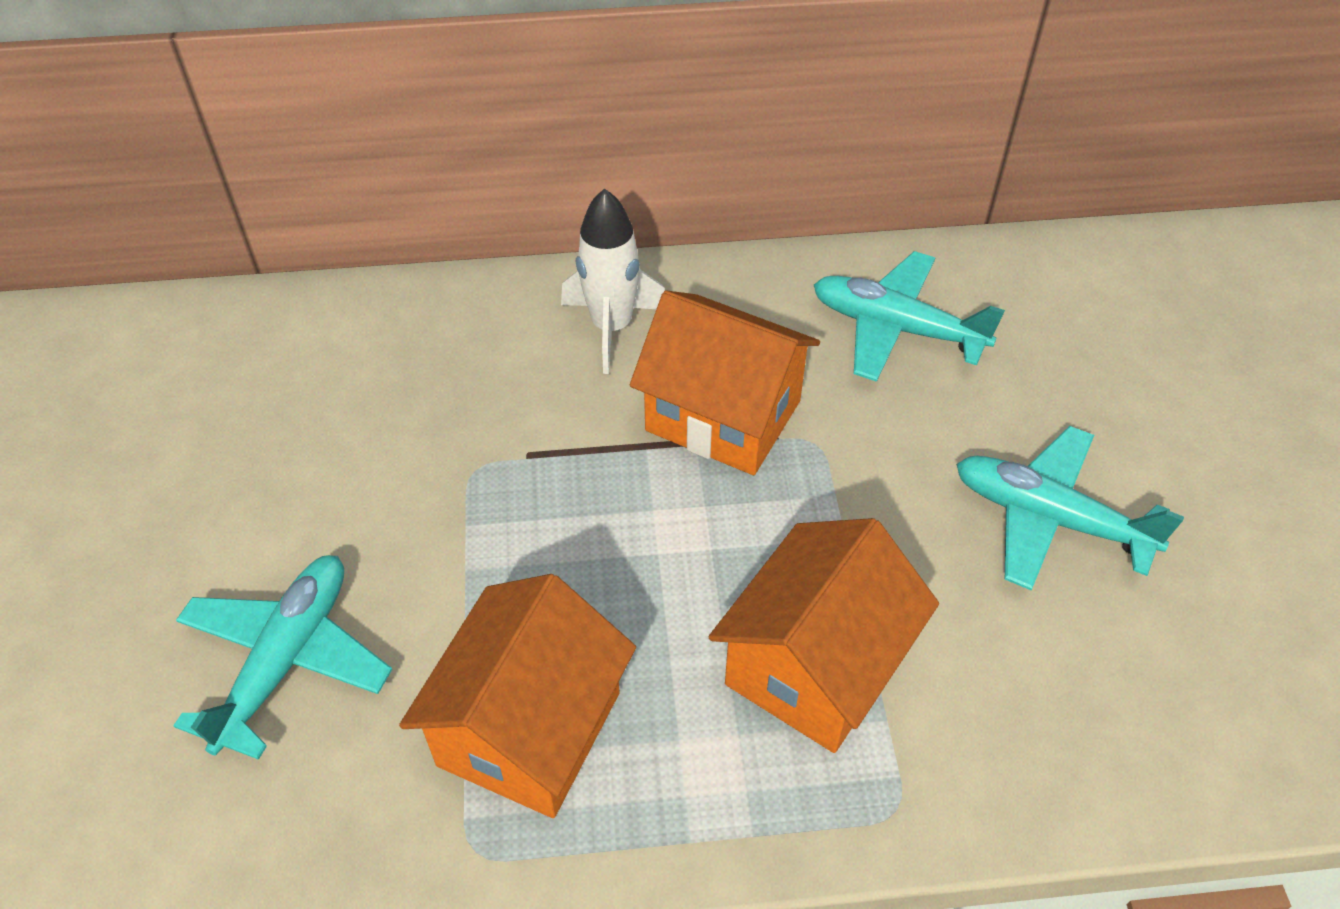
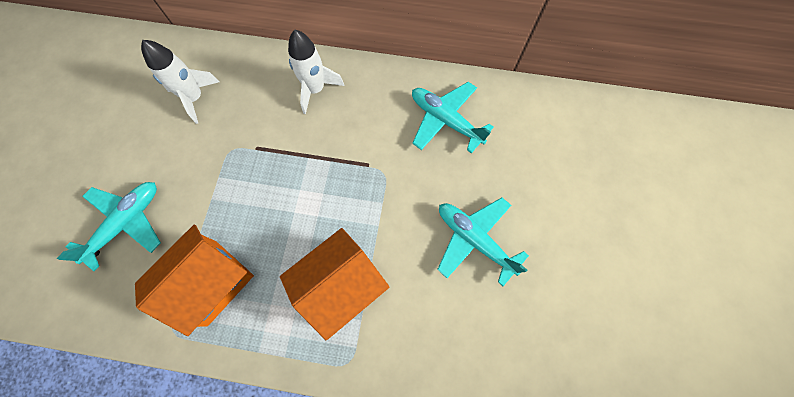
camera: 15 degrees right, 20 degrees up
orange house [630,290,820,475] -> none
none -> white rocket [141,40,220,124]

